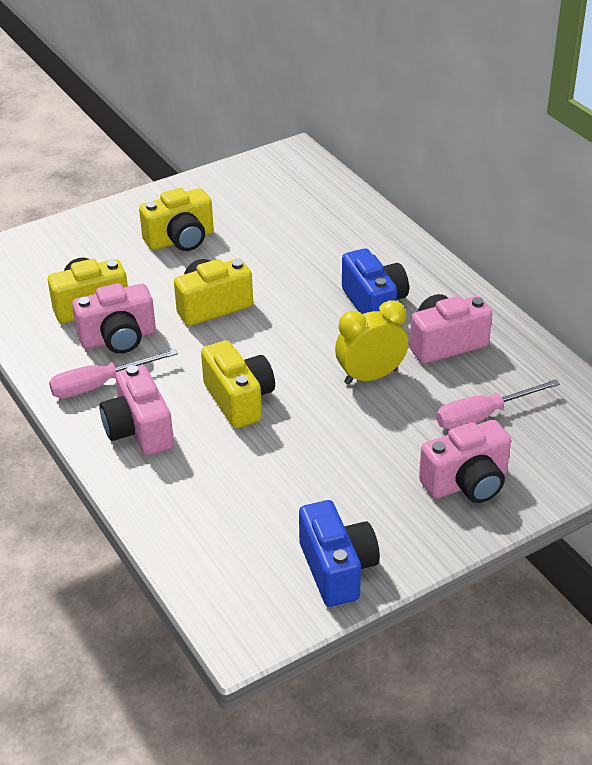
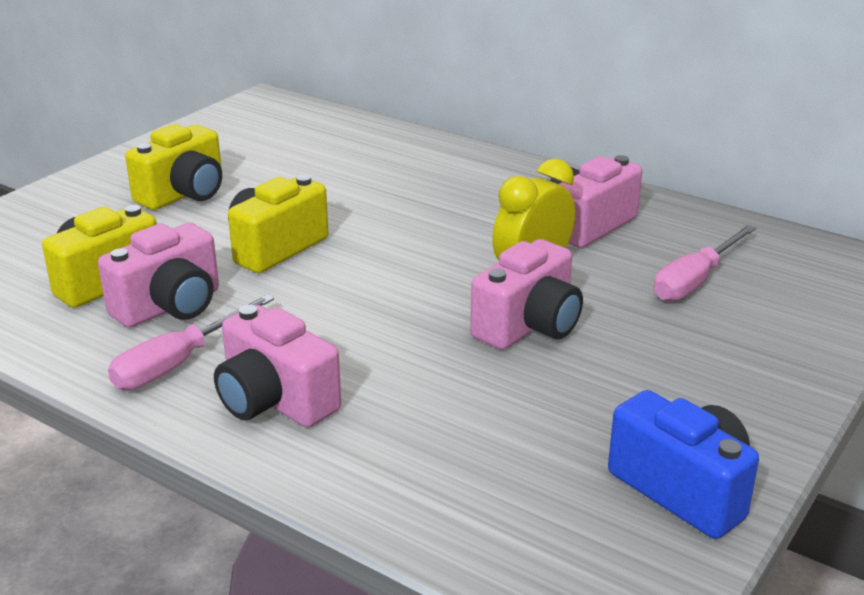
camera: 25 degrees left, 10 degrees down
yellow camera [201,340,275,428] -> none
blue camera [342,248,409,314] -> none
pink camera [419,420,511,503] -> pink camera moved to [470,239,583,350]

